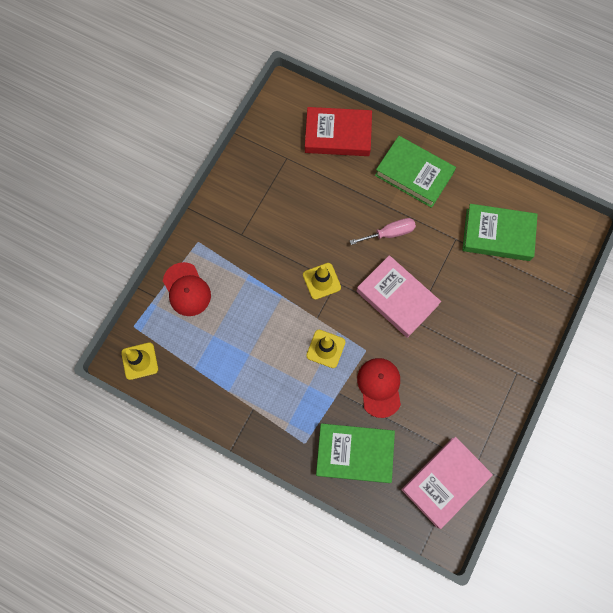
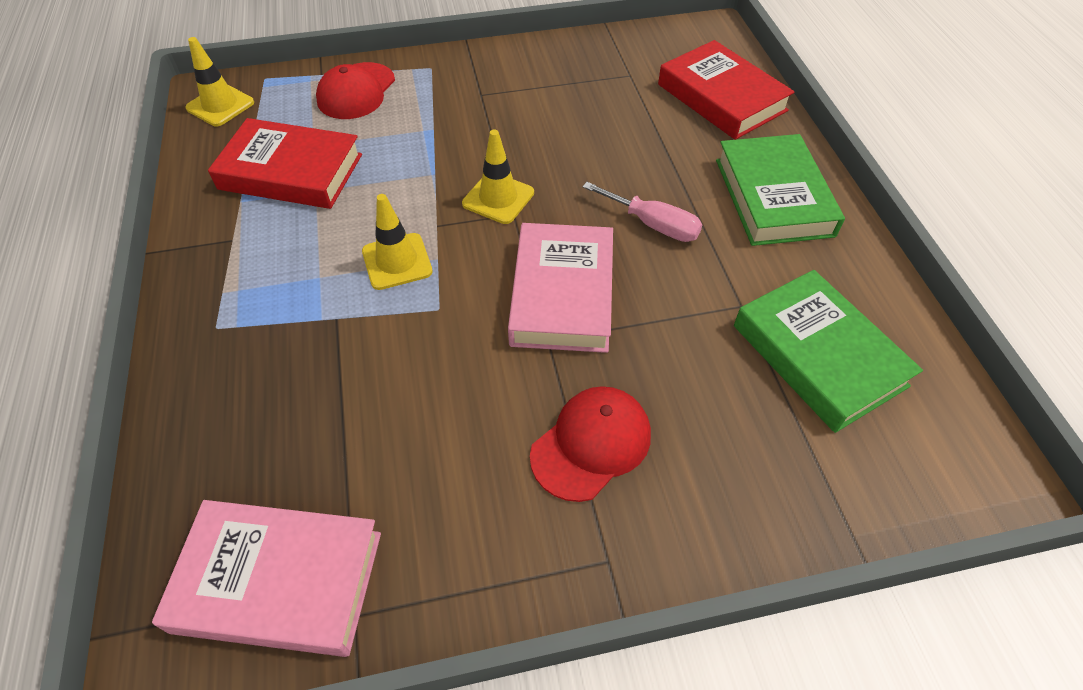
camera: 50 degrees right, 20 degrees down
green book [316,423,395,483] -> none
red cap [357,358,401,418] -> red cap moved to [530,386,651,502]
none -> red book [208,118,362,209]

